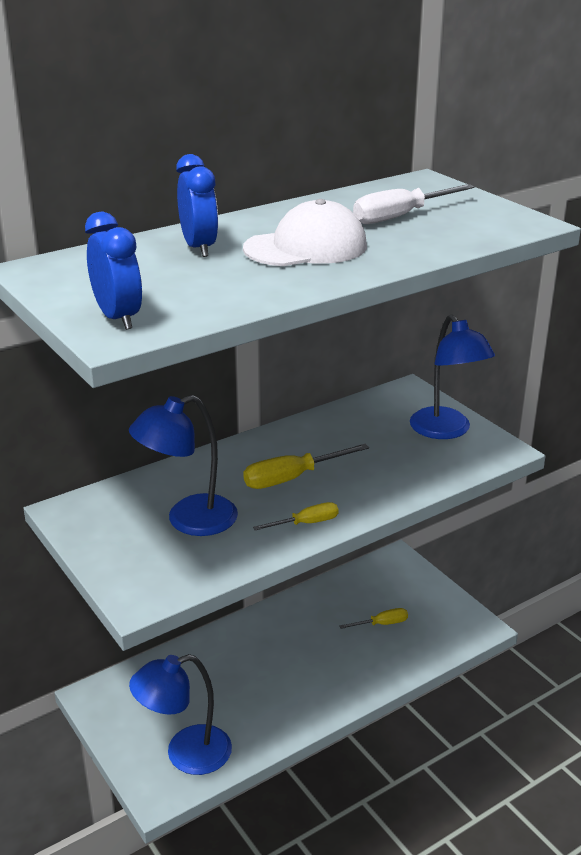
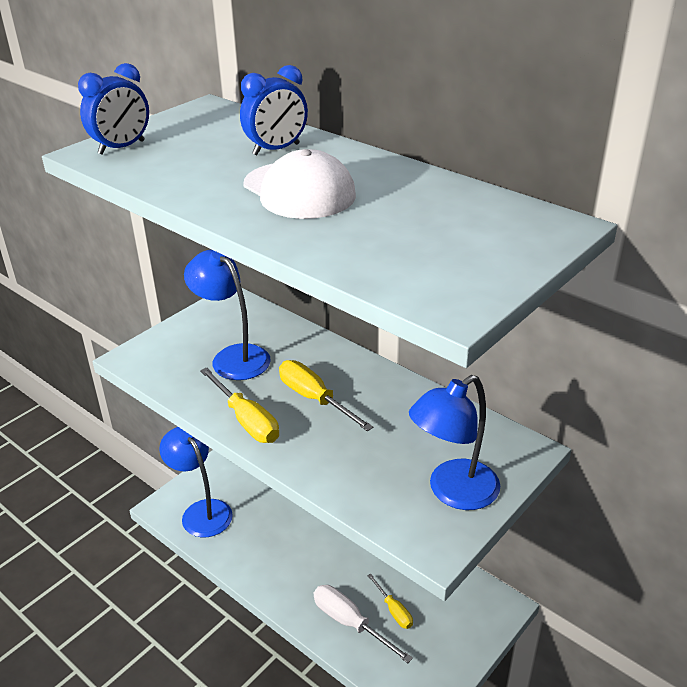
camera: 75 degrees right, 5 degrees up
yellow screwdriver [253,502,339,530] -> yellow screwdriver [200,367,279,443], size x1.63
white screwdriver [353,184,475,224] -> white screwdriver moved to [314,585,413,663]

